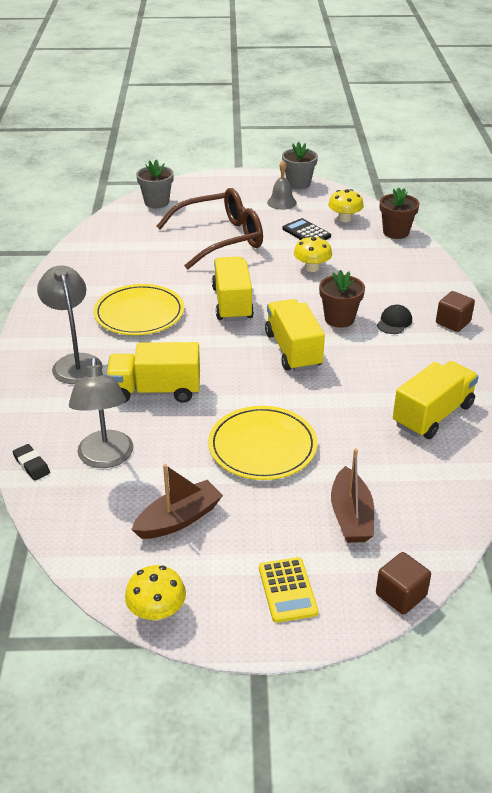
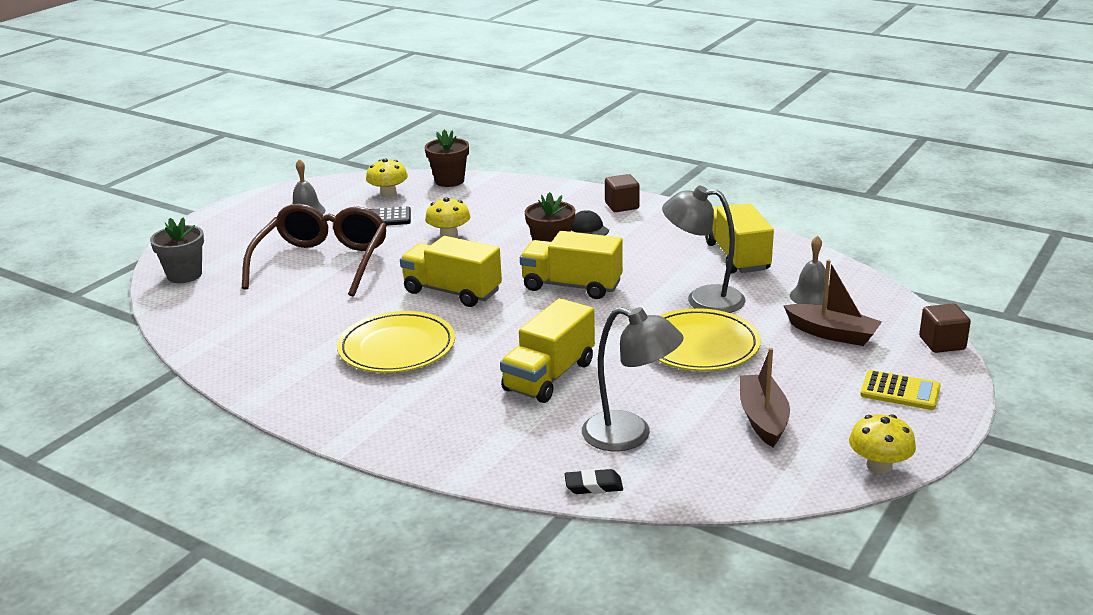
camera: 55 degrees left, 10 degrees down
grey lamp [37,266,103,384] -> grey lamp moved to [662,186,746,313]
grey flower pot [282,142,318,189] -> none
none -> grey bell [790,235,829,306]

